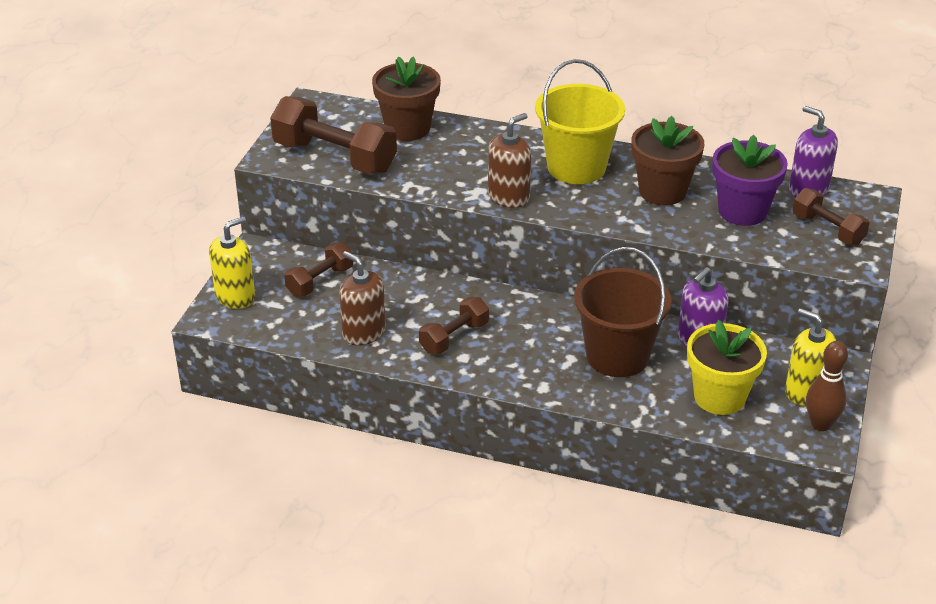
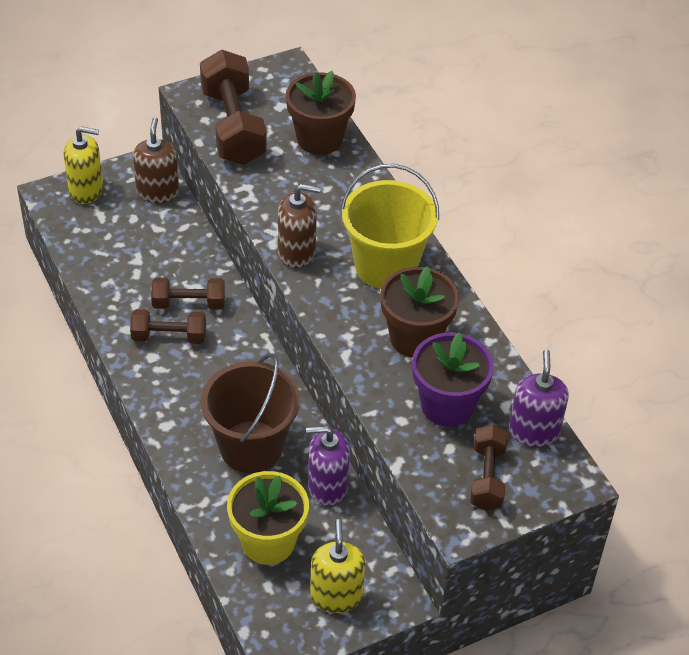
camera: 45 degrees right, 10 degrees up
brown dumbbell [284,242,353,297] -> brown dumbbell moved to [151,277,225,310]
brown soap dispenser [339,251,386,346] -> brown soap dispenser moved to [133,117,179,203]
brown bowling pin [806,341,848,431] -> none

